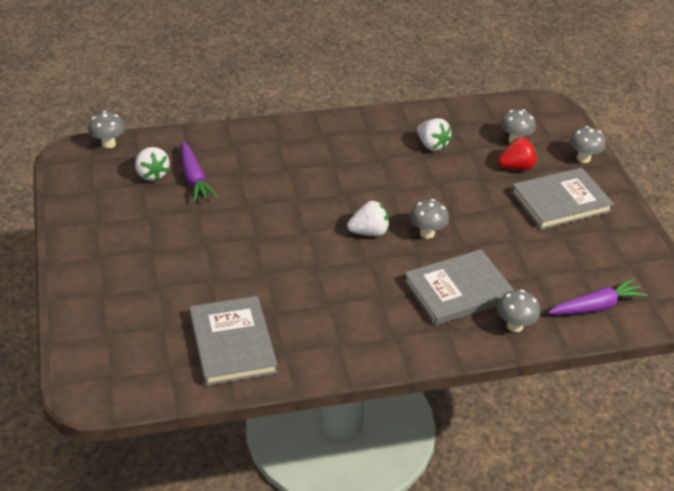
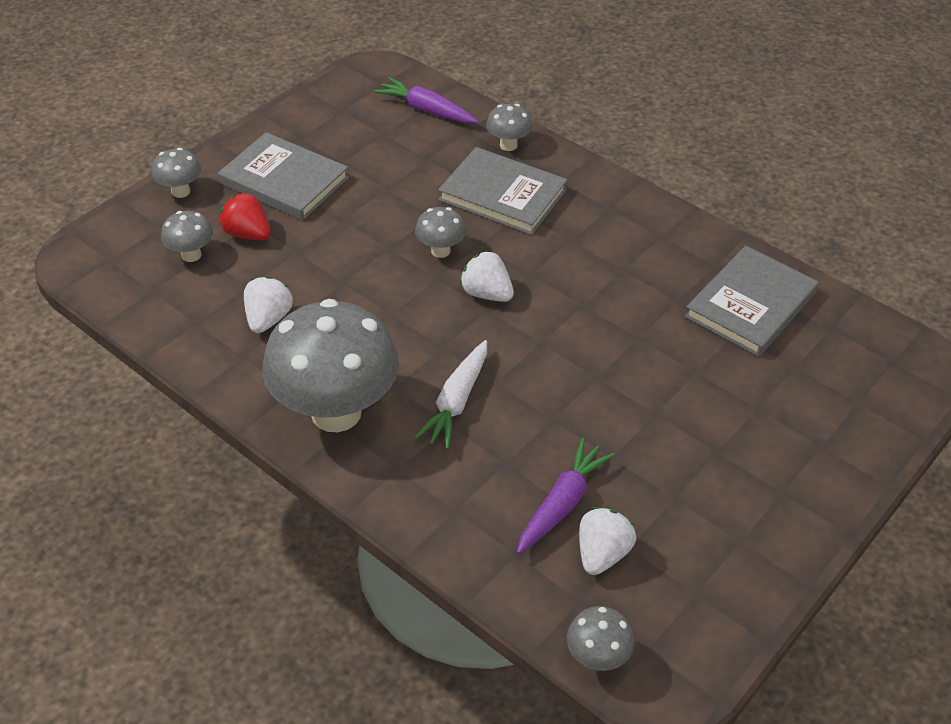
camera: 125 degrees left, 5 degrees up
none -> grey mushroom [262,299,399,432]
none -> white carrot [414,340,487,449]

